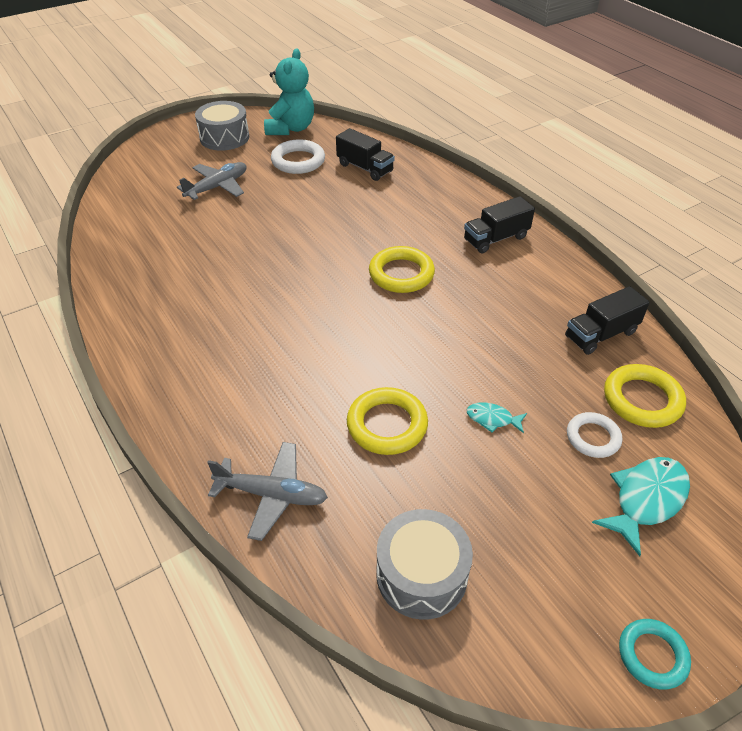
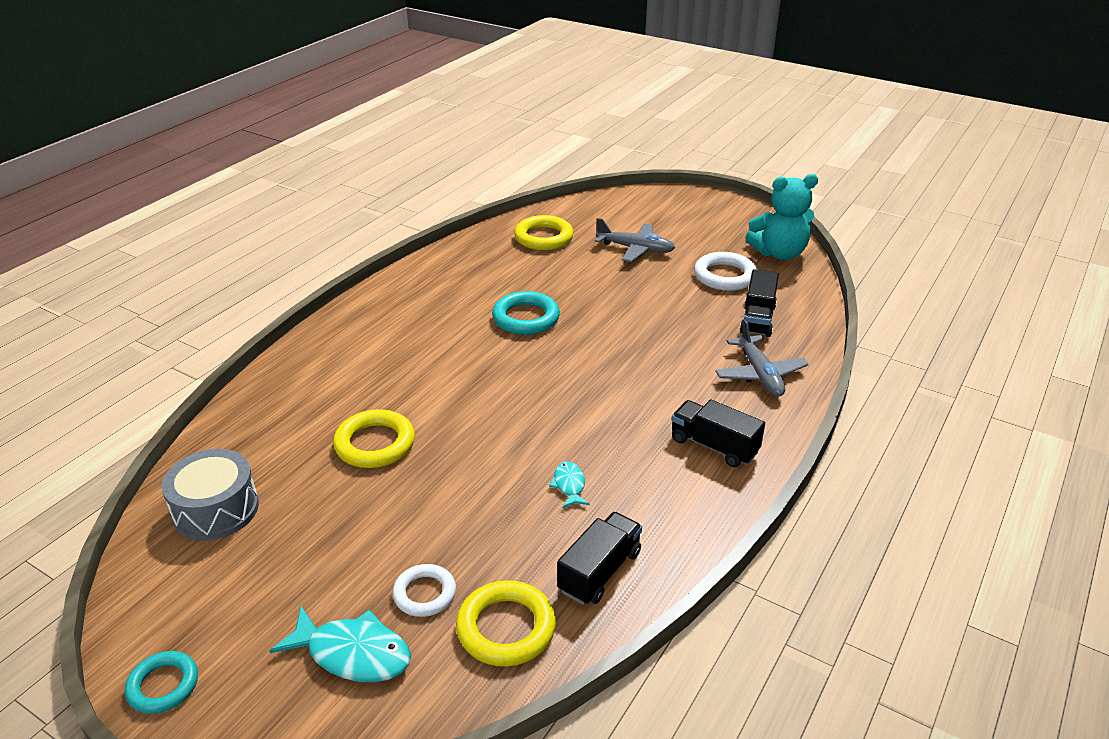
camera: 65 degrees right, 10 degrees down
grey drum [195,101,249,151] -> none
grey plane [207,442,328,541] -> grey plane moved to [715,320,809,397]
yellow ring [369,246,435,293] -> yellow ring moved to [514,215,573,250]
turquoise fish [467,402,527,433] -> turquoise fish moved to [549,461,590,508]
black truck [565,286,650,355] -> black truck turned 90 degrees clockwise [557,512,642,605]
none -> turquoise ring [492,291,560,335]

